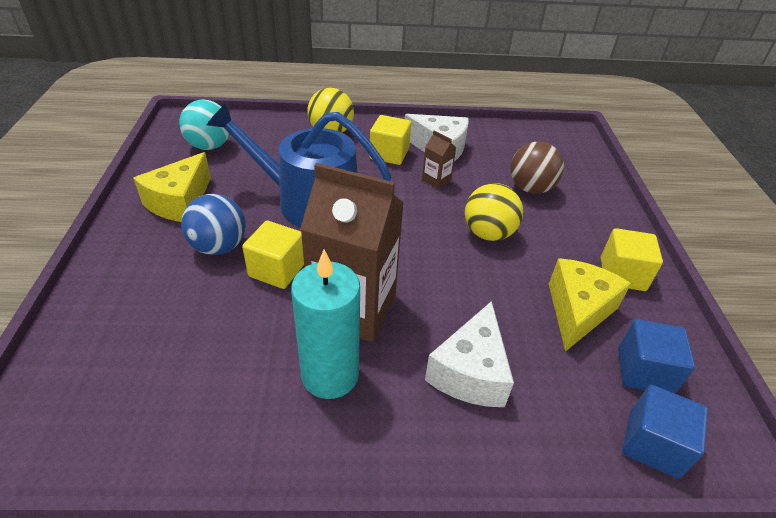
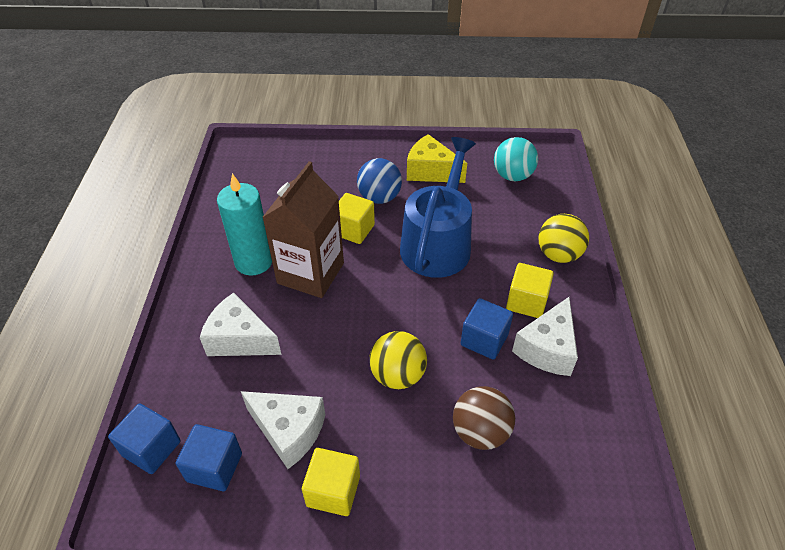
camera: 95 degrees right, 5 degrees up
brown carton [422,130,456,189] -> blue cube [461,298,513,360]
yellow cheese [549,258,631,352] -> white cheese [241,391,325,469]

